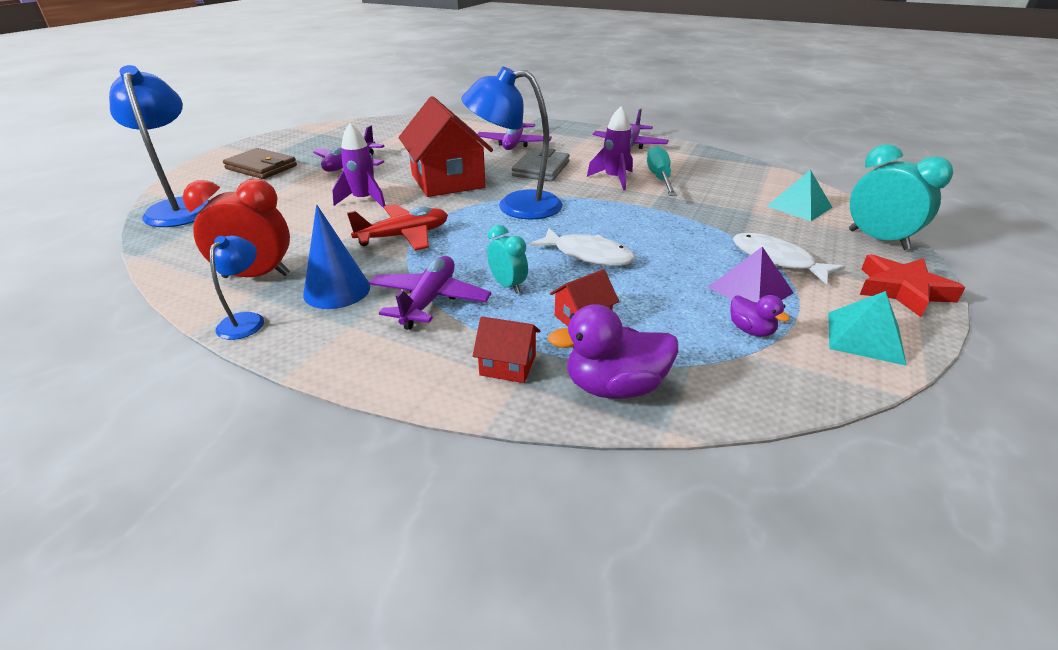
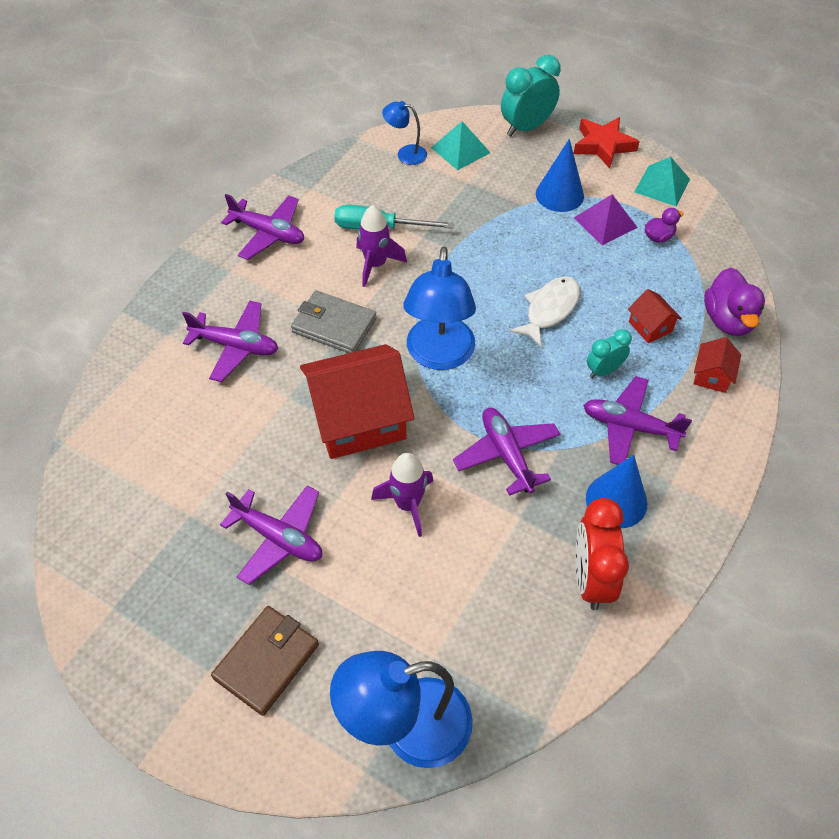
camera: 85 degrees left, 20 degrees up
blue lamp [210,236,264,340] -> blue lamp moved to [382,101,427,165]
red plane [347,204,448,251] -> purple plane [453,408,560,496]
white fish [733,233,845,285] -> blue cone [536,139,584,212]

